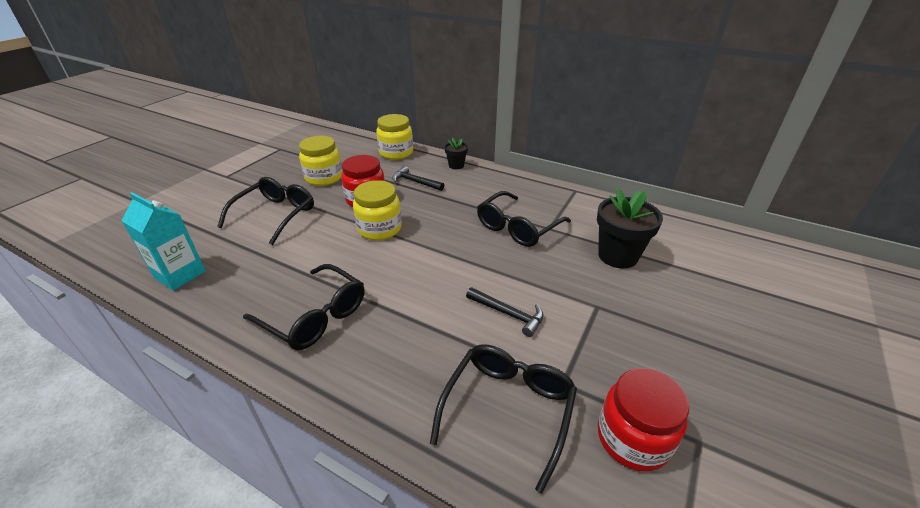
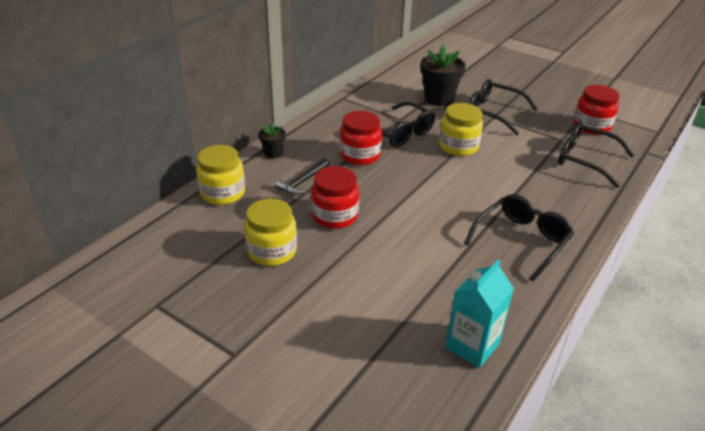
camera: 85 degrees left, 0 degrees up
black glasses [217,177,314,245] -> black glasses moved to [468,79,538,135]
yellow jar [353,180,402,240] -> yellow jar moved to [439,103,483,156]
black hammer [466,287,543,337] -> none
none -> red jar [339,110,382,165]

